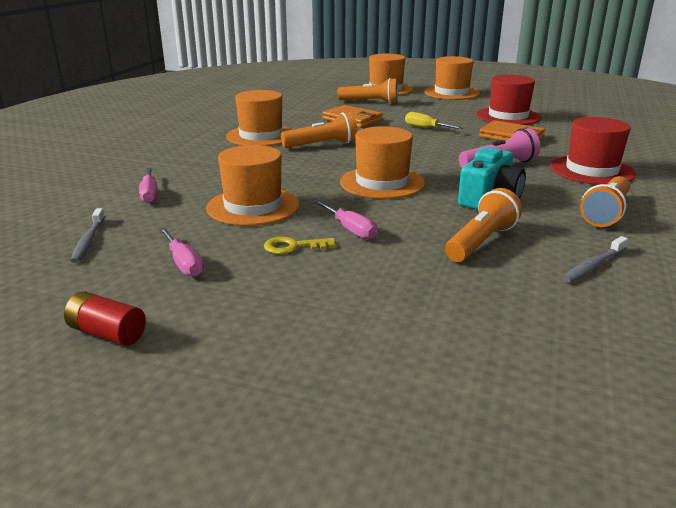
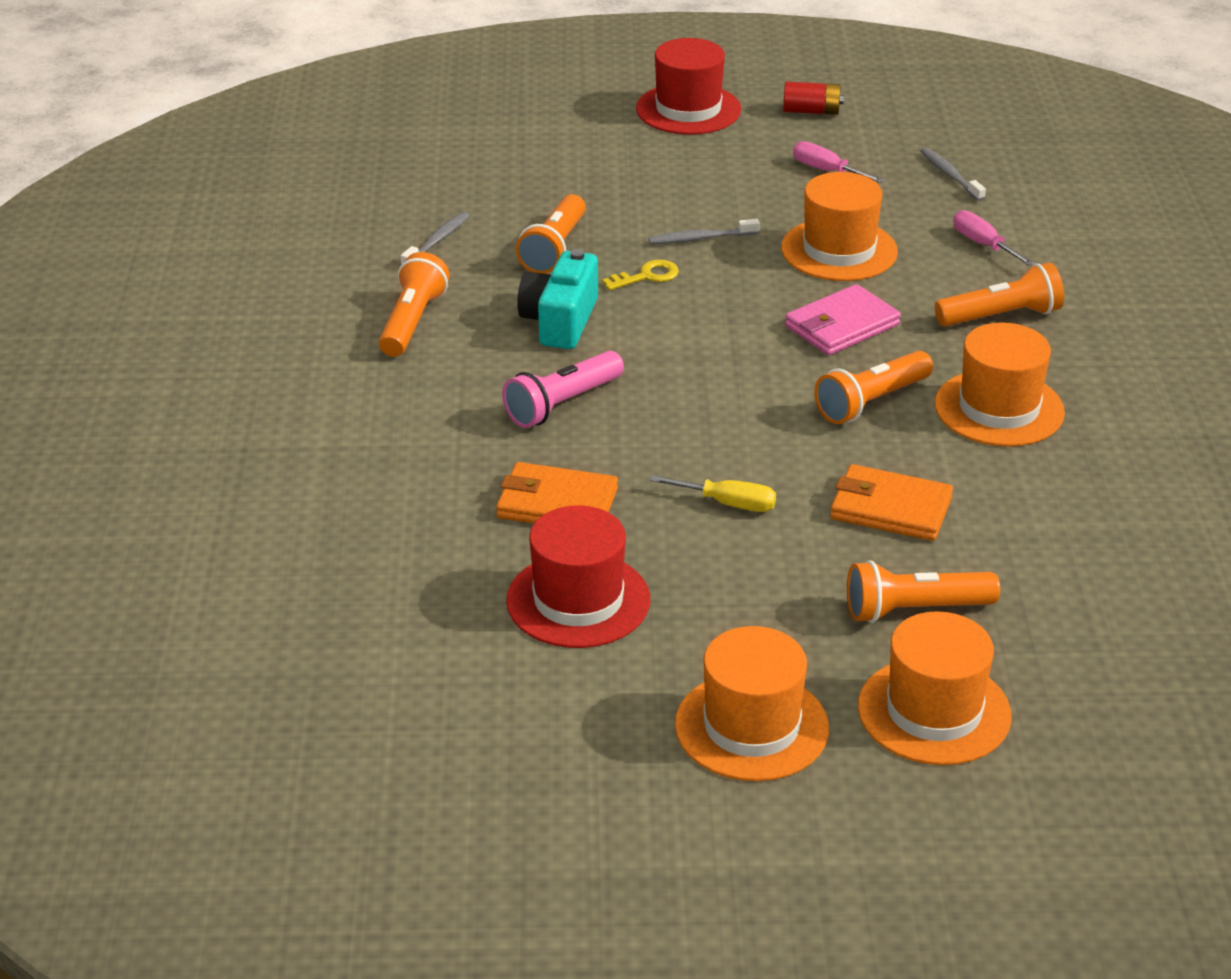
camera: 160 degrees right, 10 degrees up
yellow key [264,236,335,254] -> yellow key moved to [602,260,679,290]
pink screwdriver [315,201,378,240] -> grey toothbrush [649,219,760,244]
orange hat [340,126,425,199] -> none
red hat [550,117,636,185] -> red hat moved to [636,38,741,135]
none -> pink wallet [785,284,901,355]
none -> orange flashlight [935,262,1064,326]

